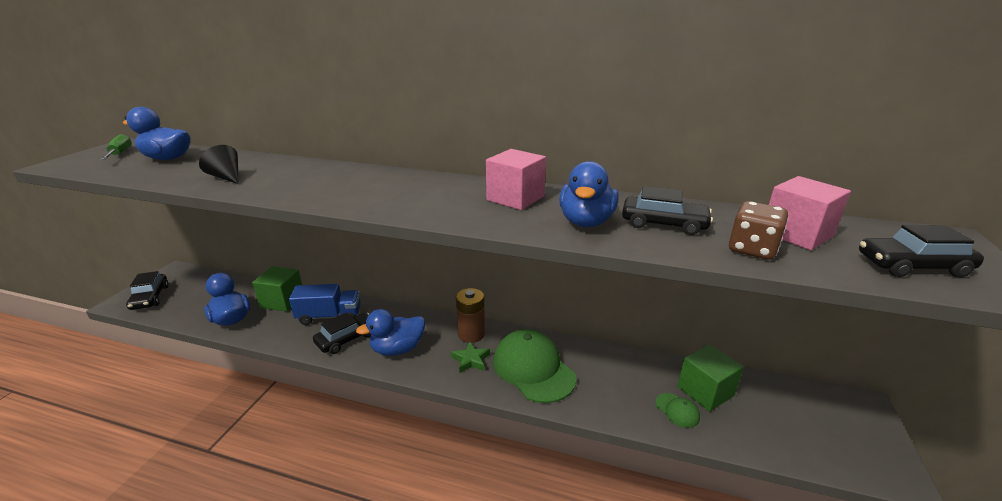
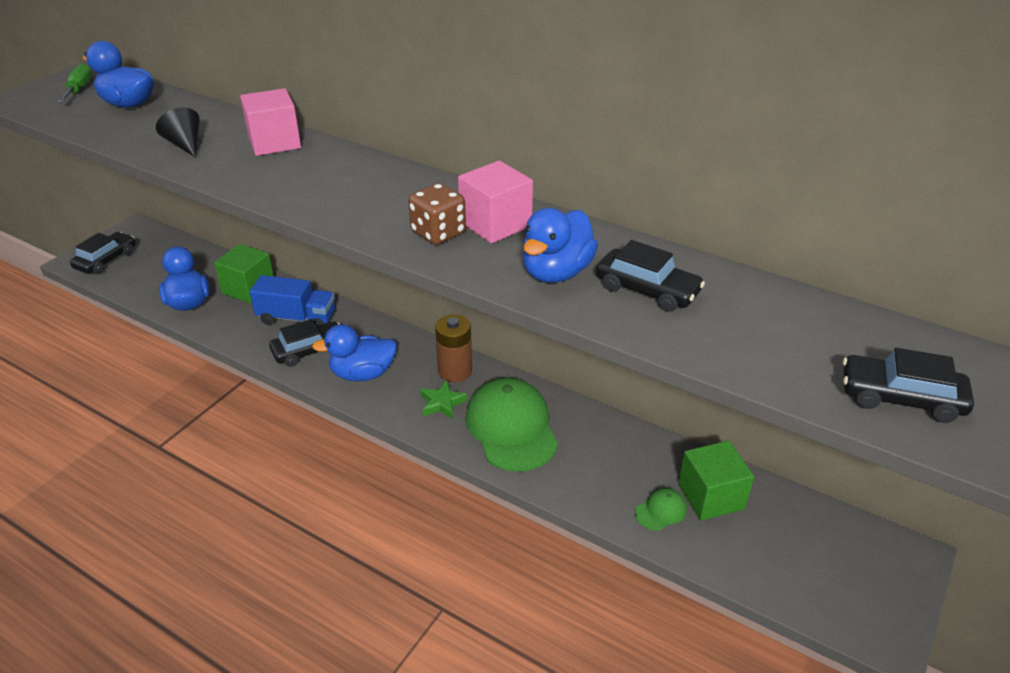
camera: 15 degrees right, 10 degrees up
black car [126,271,169,310] -> black car turned 150 degrees counterclockwise [70,232,135,274]
green cap [655,393,700,428] -> green cap turned 105 degrees counterclockwise [635,488,687,531]
brown dice [729,201,788,260] -> brown dice moved to [408,183,466,245]
pink cube [769,176,851,250] -> pink cube moved to [240,88,301,156]

